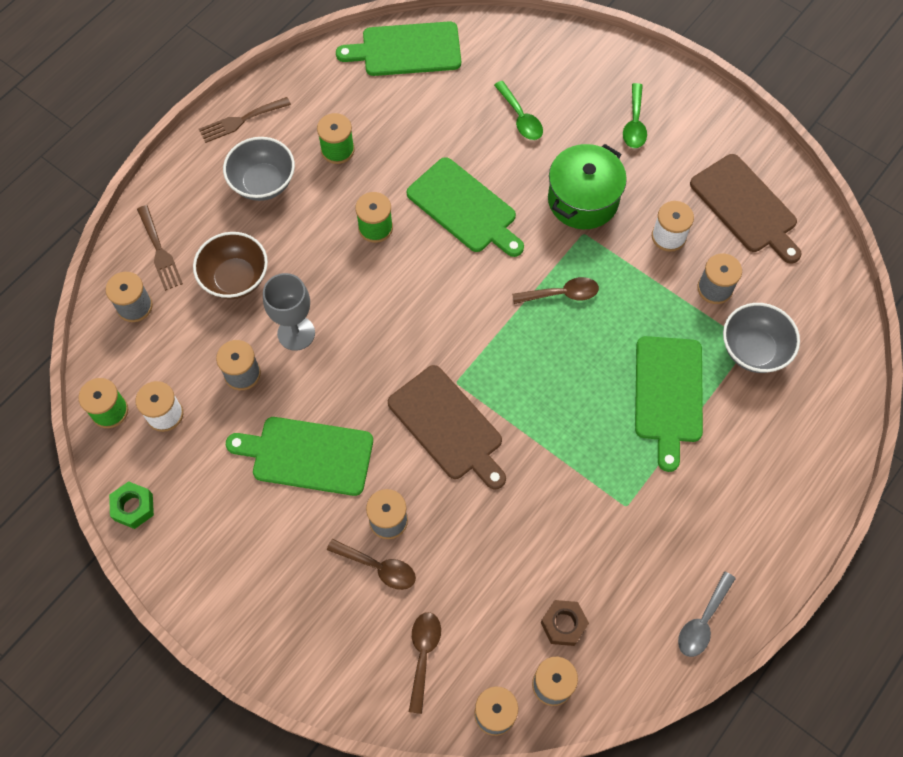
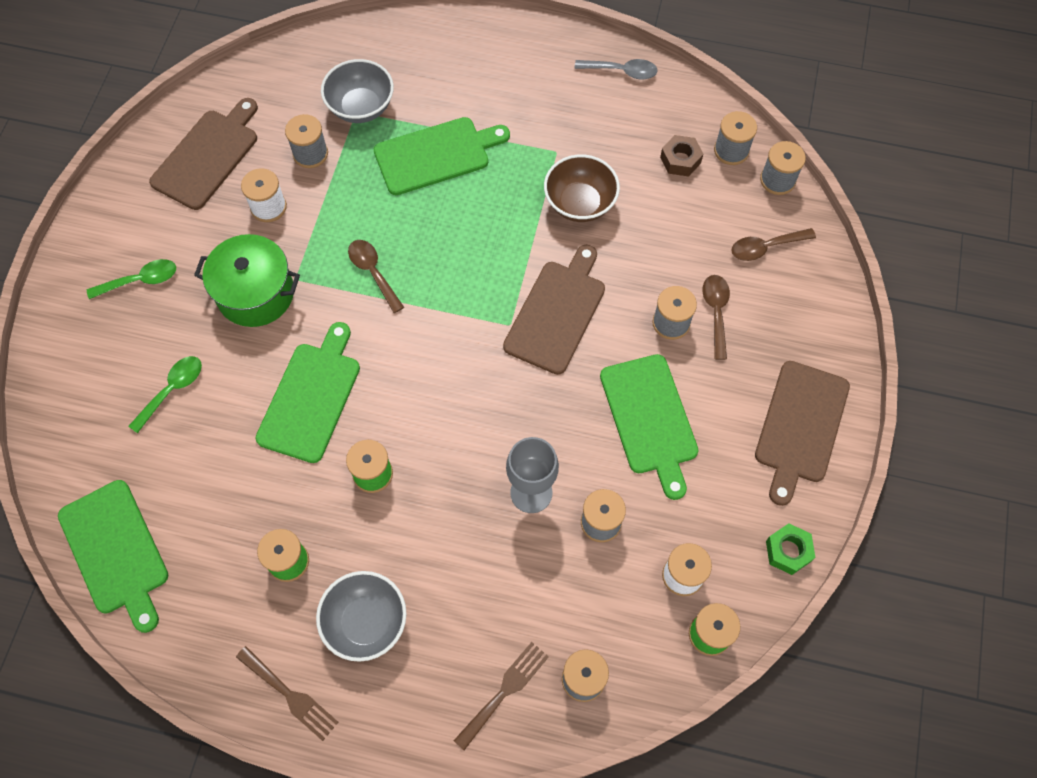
camera: 115 degrees left, 0 degrees up
brown bowl [193,232,268,299] -> brown bowl moved to [544,154,620,222]
none -> brown cutting board [755,361,850,506]

